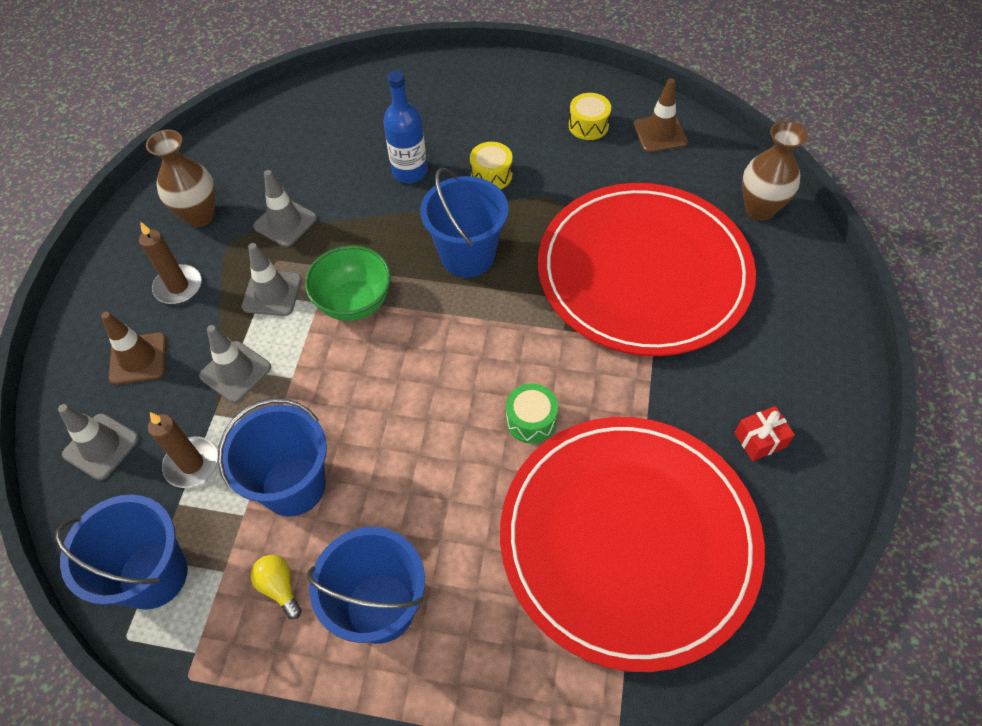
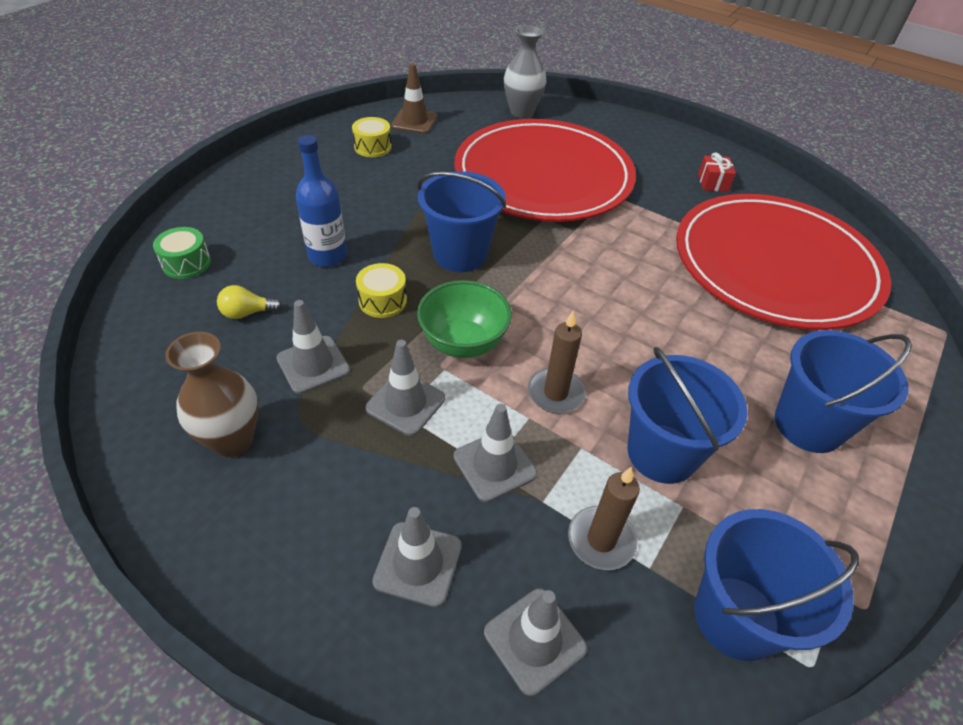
camera: 70 degrees left, 10 degrees down
brown traffic cone [101,312,166,385] -> grey traffic cone [372,507,462,607]
brown candle [139,222,202,304] -> brown candle moved to [528,311,586,413]
yellow light bulb [250,555,302,619] -> yellow light bulb moved to [217,285,282,319]
yellow drum [470,142,512,189] -> yellow drum moved to [356,263,407,318]
green drum [506,383,558,444] -> green drum moved to [153,227,211,279]
brown vase [742,121,808,221] -> grey vase [504,25,546,118]

